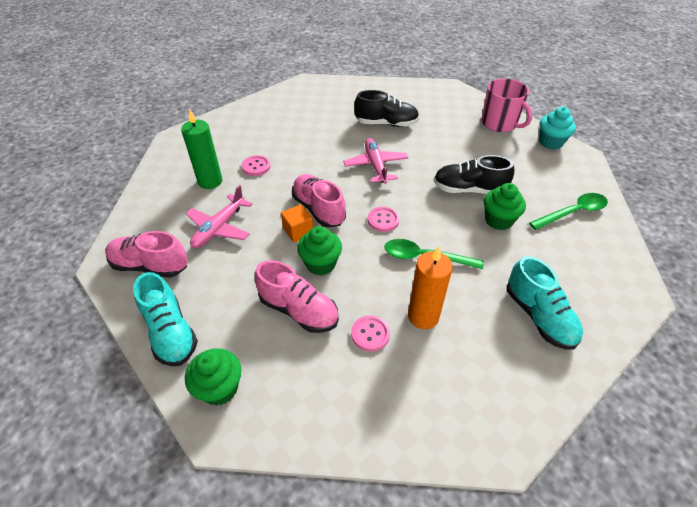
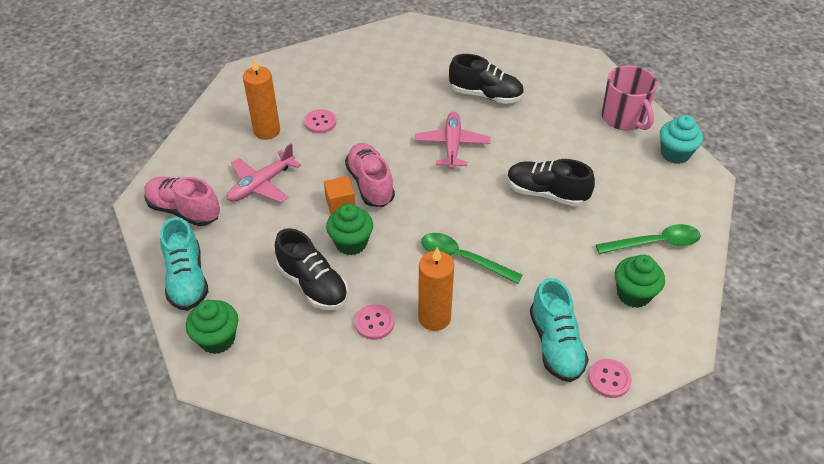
camera: 15 degrees right, 0 degrees up
green candle [181,109,222,189] -> orange candle [243,58,280,140]
pink shoe [255,260,339,333] -> black shoe [275,228,348,310]
pink button [368,207,400,232] -> pink button moved to [588,359,632,398]
green cupcake [484,183,526,230] -> green cupcake moved to [615,255,665,308]

